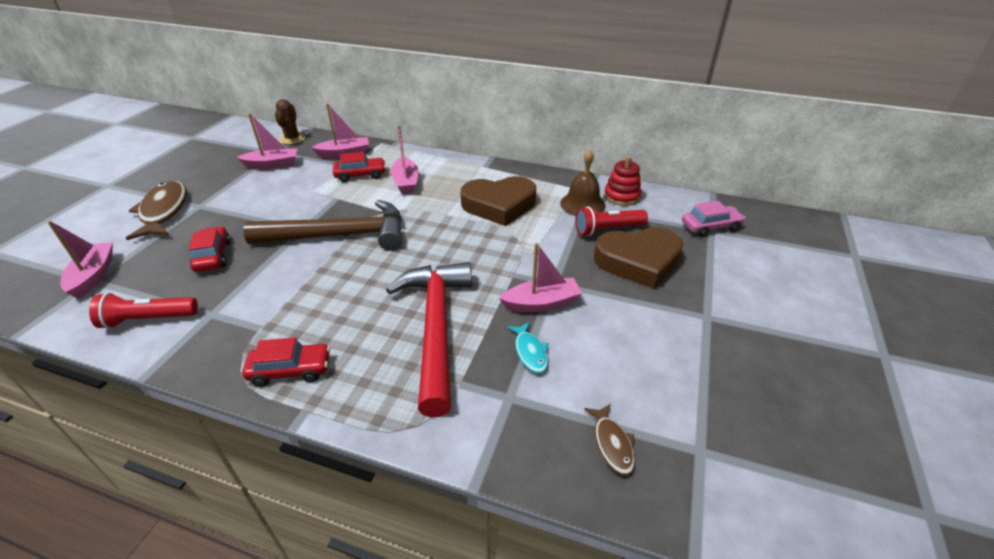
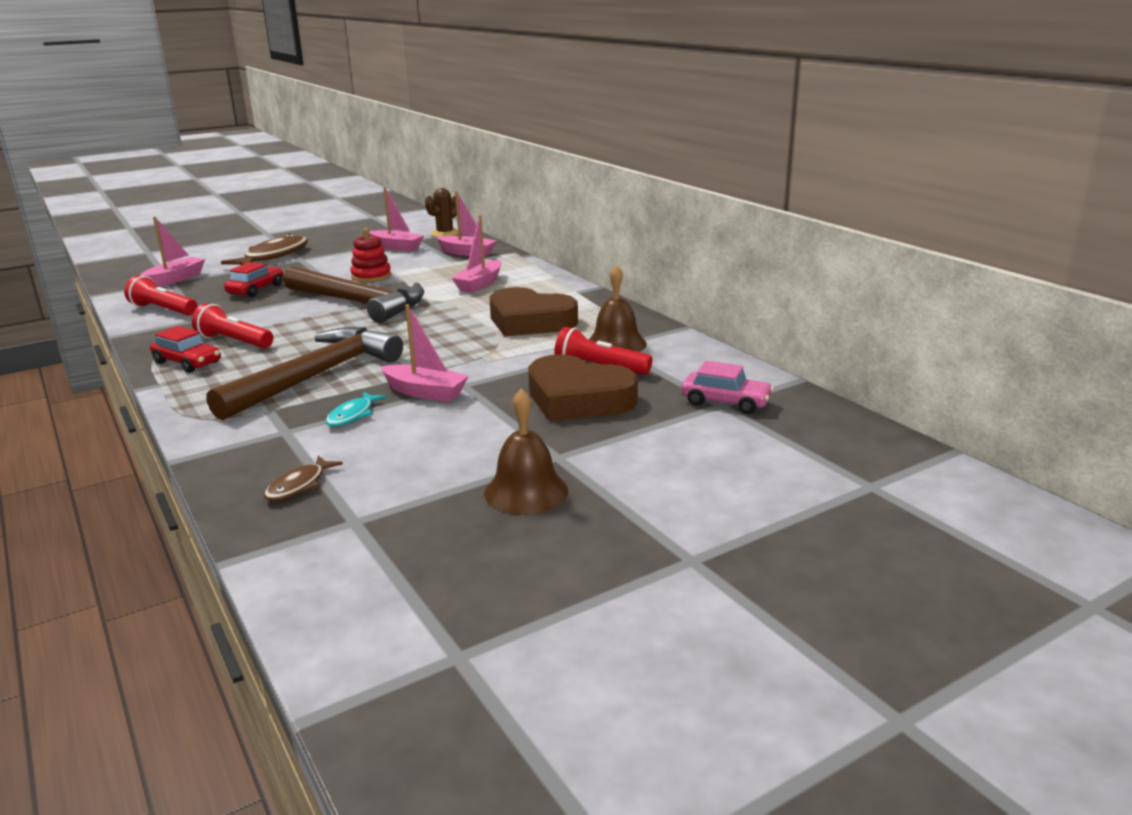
camera: 40 degrees right, 15 degrees down
red car [333,152,386,182] -> none
red hammer [386,262,472,417] -> brown hammer [207,327,403,420]
red stacking toy [604,156,641,206] -> red stacking toy moved to [350,228,391,282]
none -> red flashlight [192,303,273,348]
none -> brown bell [484,388,568,514]

